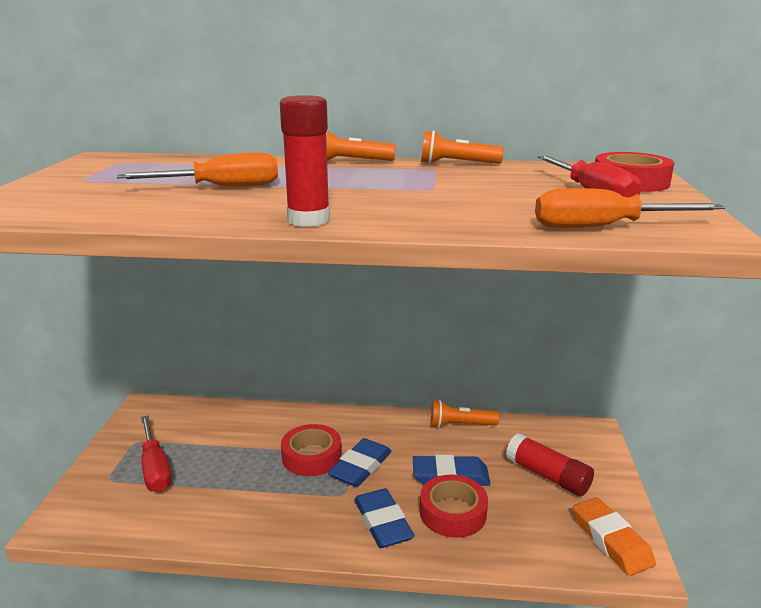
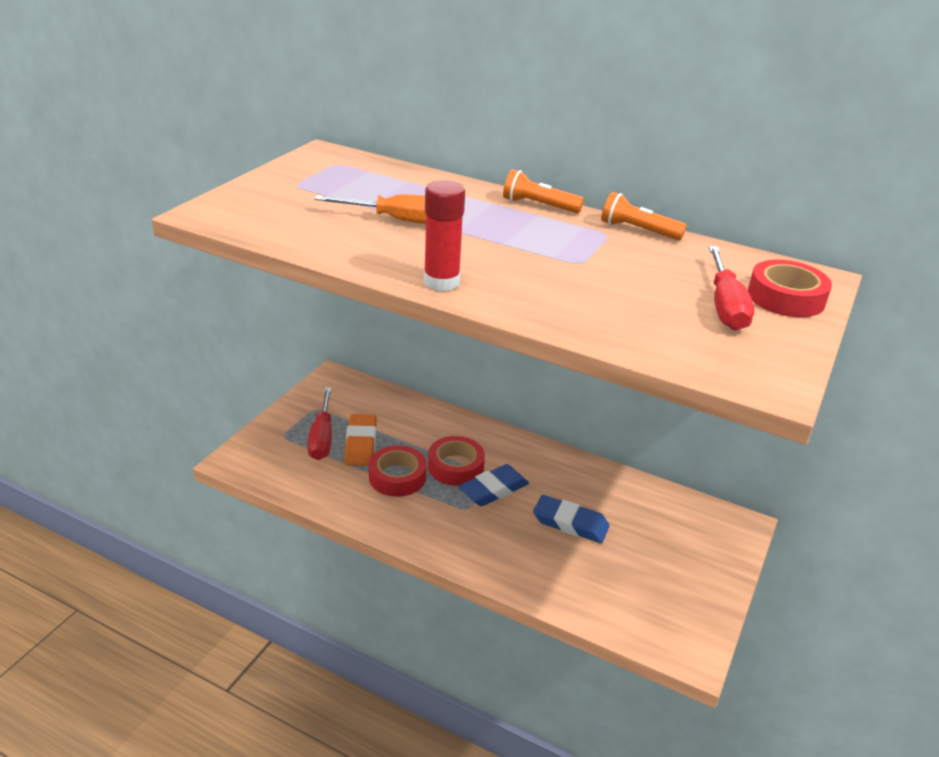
camera: 20 degrees right, 10 degrees up
blue eraser [354,488,415,548] -> none
red tape [420,475,488,538] -> red tape moved to [369,445,427,497]
orange flashlight [430,400,499,428] -> none
red glue stick [506,433,594,496] -> none
orange screwdriver [535,188,725,228] -> none
orange eraser [573,497,656,576] -> orange eraser moved to [344,414,377,466]

